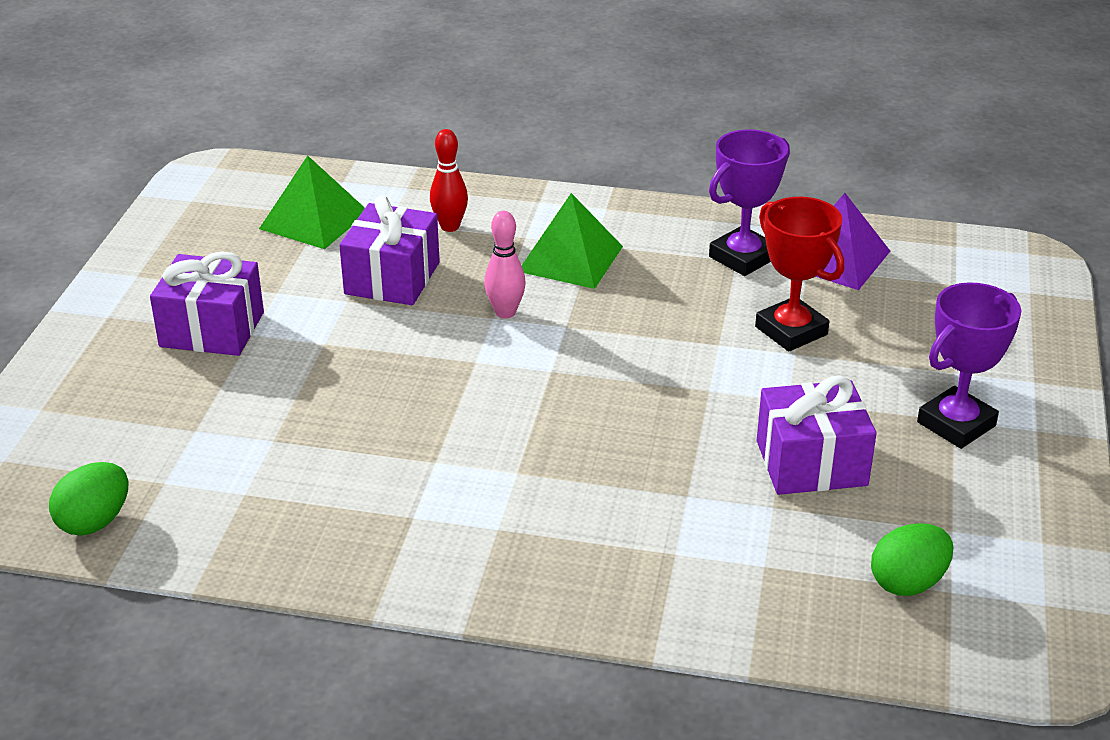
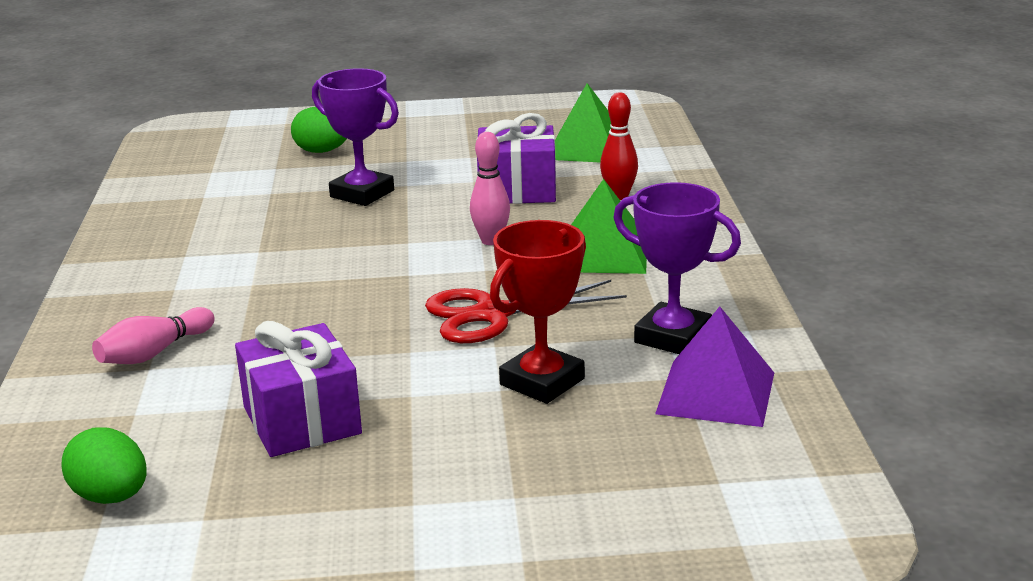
camera: 75 degrees right, 10 degrees down
green egg [49,462,129,536] -> green egg moved to [291,107,347,153]
purple gift [150,251,264,356] -> none
purple trophy [917,282,1021,449] -> purple trophy moved to [312,68,399,206]
none -> pink bowling pin [92,307,215,364]
none -> red scissors [425,280,627,343]

